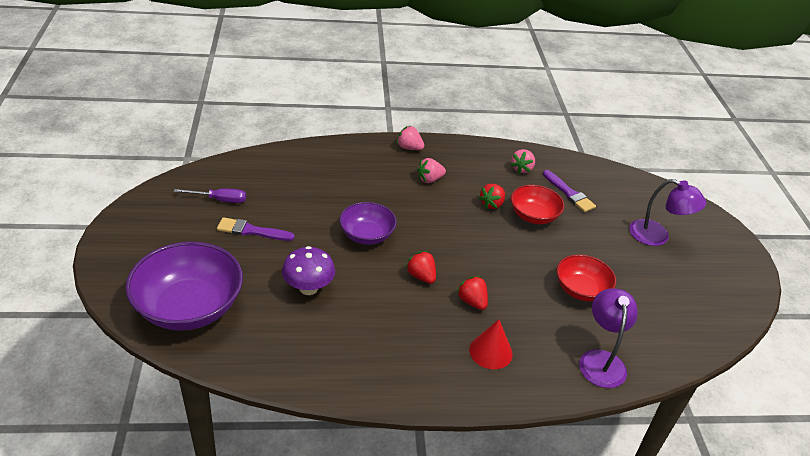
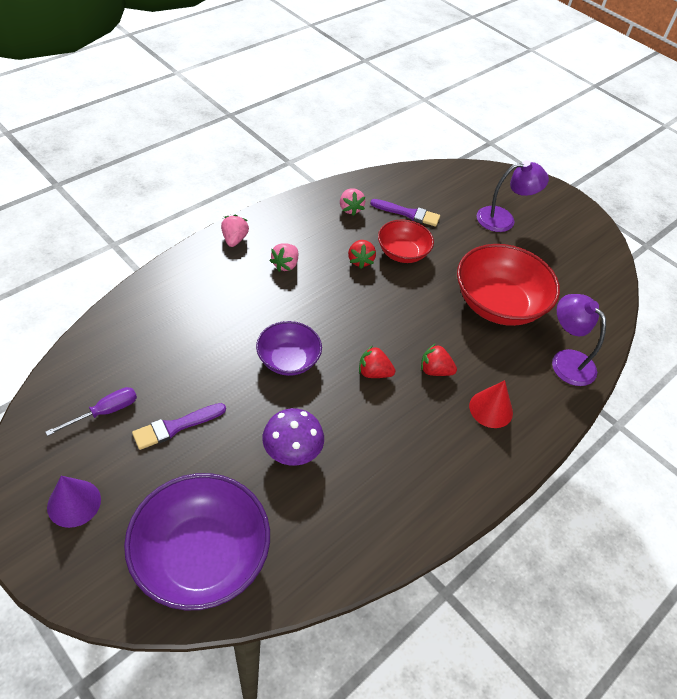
camera: 40 degrees left, 10 degrees up
pink strawberry [397,126,424,150] -> pink strawberry turned 105 degrees clockwise [221,214,249,247]
red bowl [556,254,616,301] -> red bowl [457,244,560,326], size x1.72
none -> purple cone [47,476,101,528]

